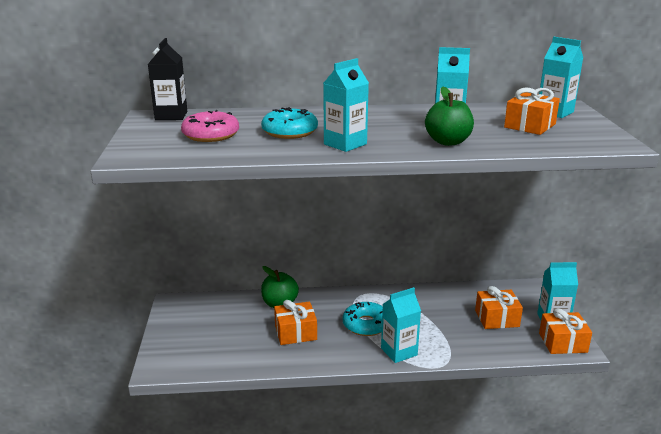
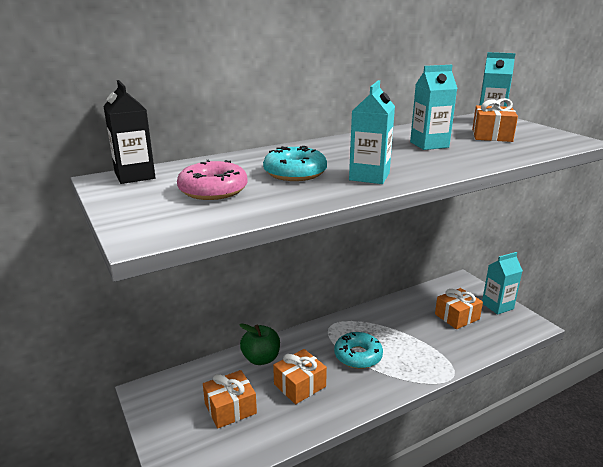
camera: 25 degrees left, 0 degrees up
turquoise carton [381,287,421,363] -> none
green apple [425,87,474,146] -> none
orange gift [539,308,592,354] -> orange gift moved to [203,370,257,429]

